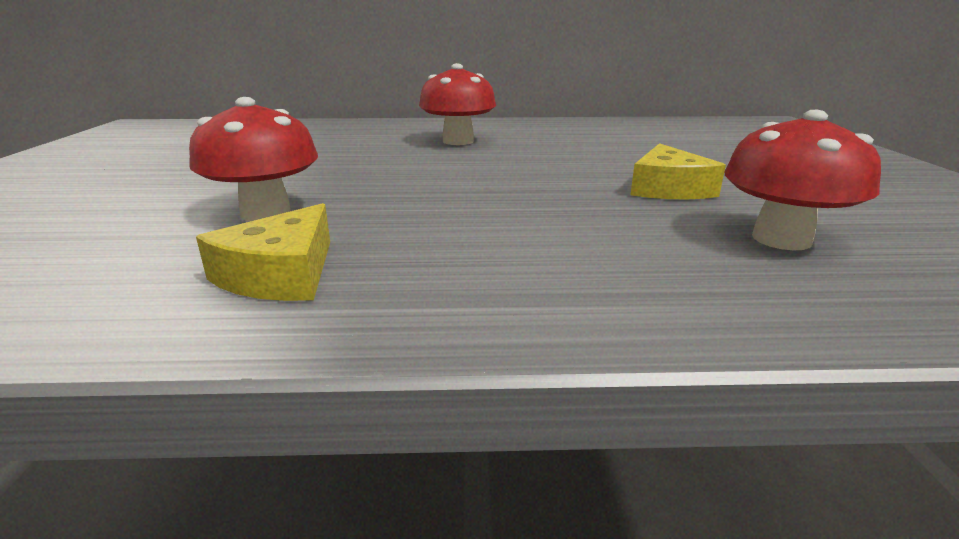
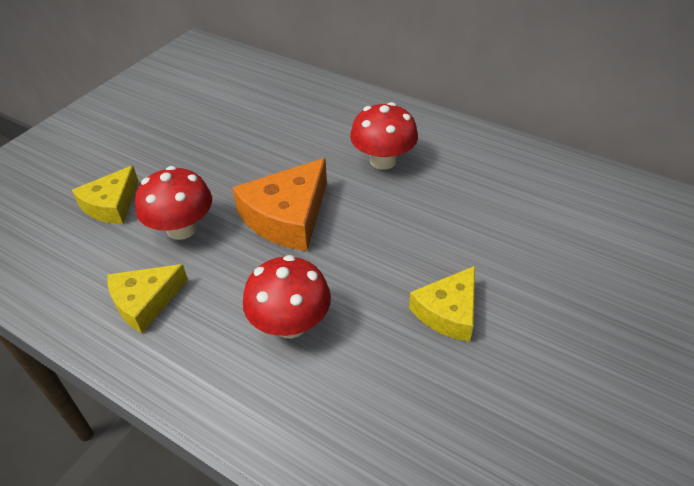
camera: 35 degrees right, 20 degrees up
red mushroom [725,110,881,251] -> red mushroom moved to [243,255,331,338]
none -> yellow cheese [72,165,139,224]
none -> orange cheese [232,158,327,251]

